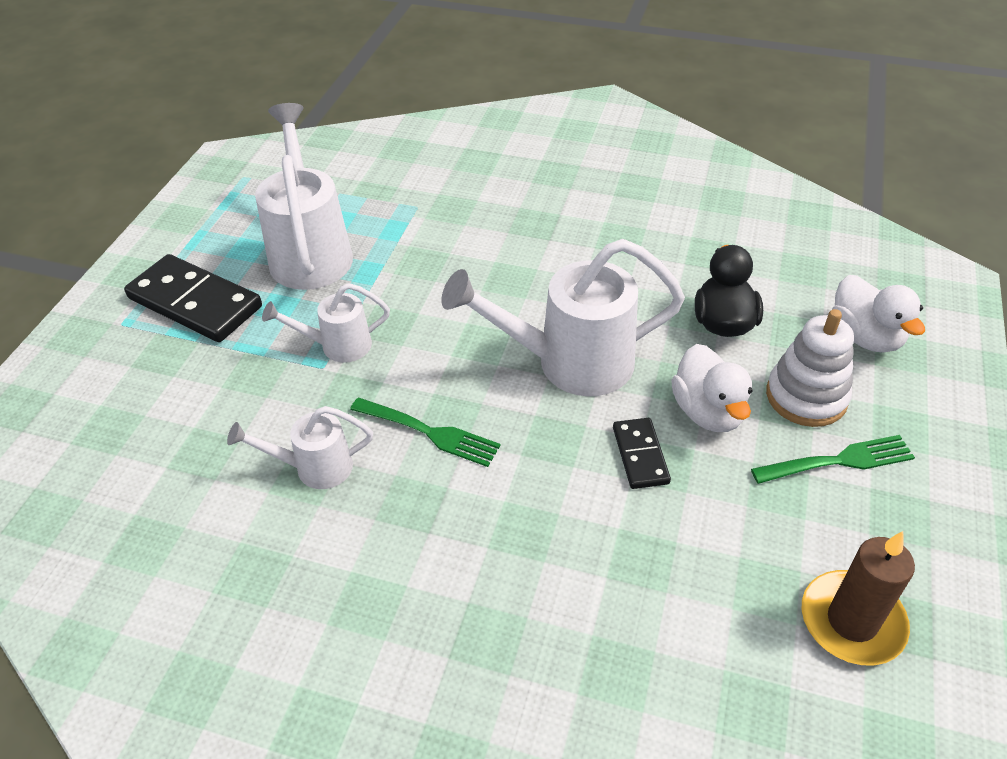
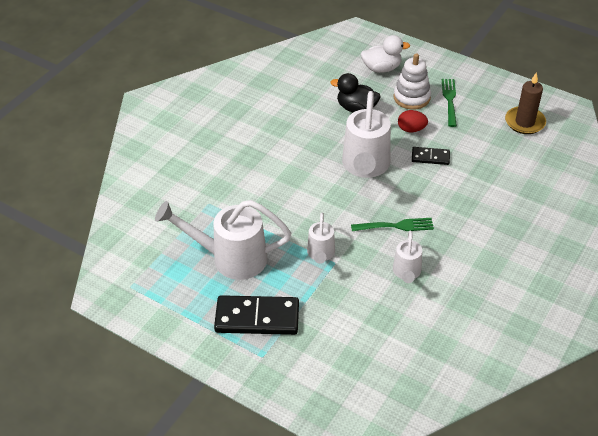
camera: 75 degrees left, 0 degrees up
black domino [124,254,262,342] -> black domino turned 45 degrees clockwise [214,295,299,335]
green fork [350,398,501,467] -> green fork turned 45 degrees clockwise [351,218,434,231]
white duck [671,344,752,432] -> red egg [398,110,428,132]

